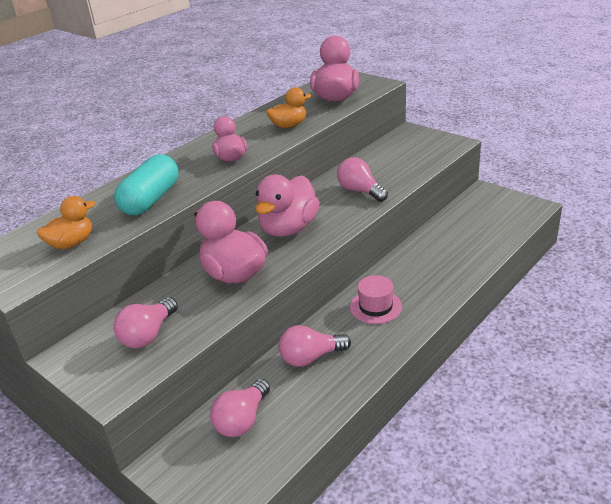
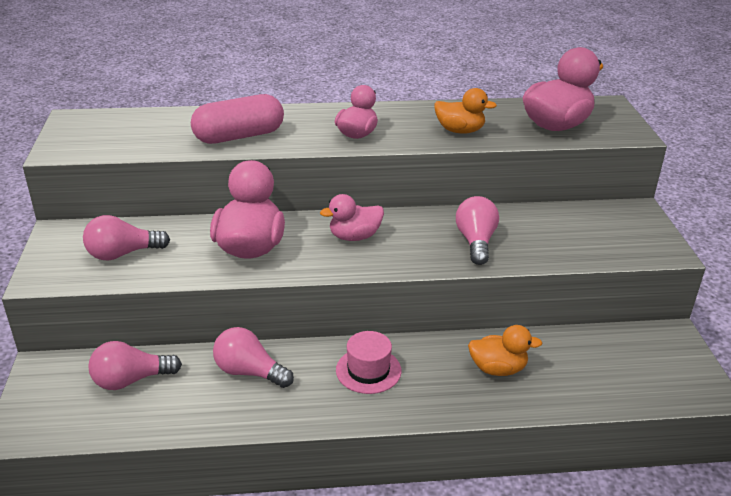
camera: 40 degrees right, 0 degrees up
orange duck [37,196,95,249] -> orange duck moved to [468,325,542,376]
turquoise capsule [114,155,178,215] -> pink capsule [191,94,284,144]
pink duck [255,174,320,237] -> pink duck [320,194,384,241], size x0.61

